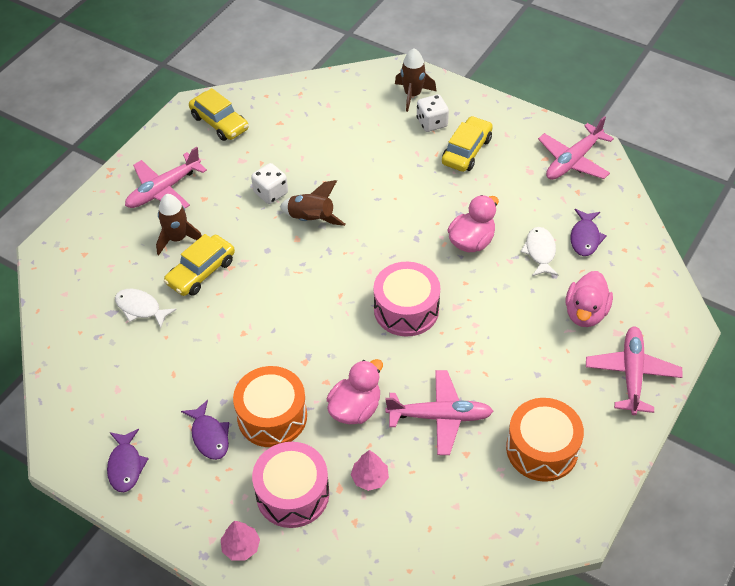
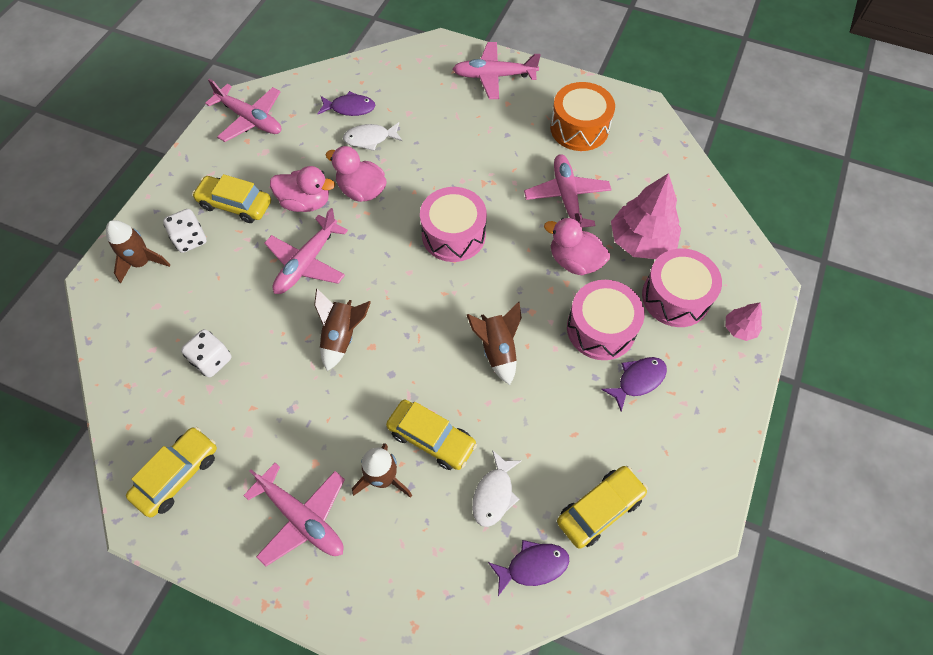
camera: 100 degrees left, 10 degrees up
purple fish [107,429,149,492] -> purple fish moved to [488,540,569,596]
orange drum [233,366,307,447] -> pink drum [567,280,645,360]
white dice [251,163,288,204] -> white dice moved to [181,329,231,378]
pink tree [351,450,389,491] -> pink tree [611,173,681,259], size x2.04
pink duck [566,271,613,327] -> pink duck moved to [270,166,335,212]
none -> pink plane [264,208,348,294]
none -> brown rocket [467,302,522,385]
none -> yellow car [557,466,648,549]

